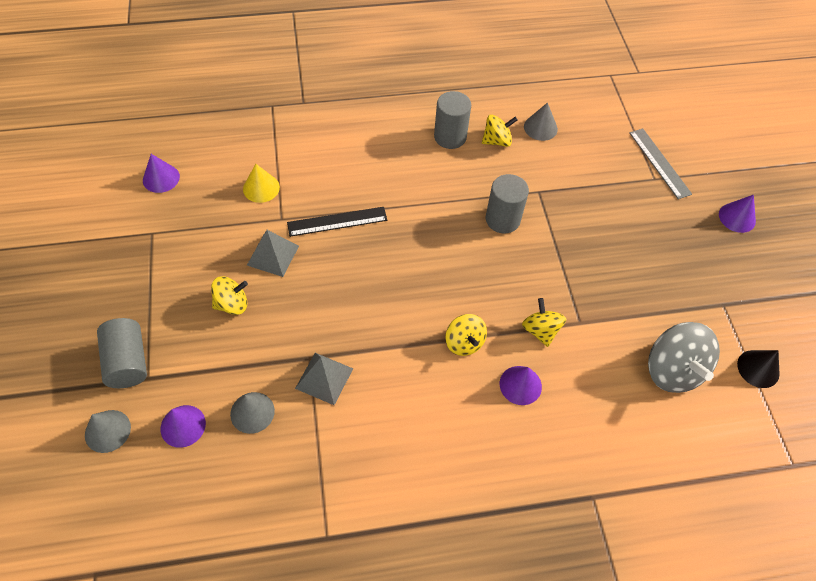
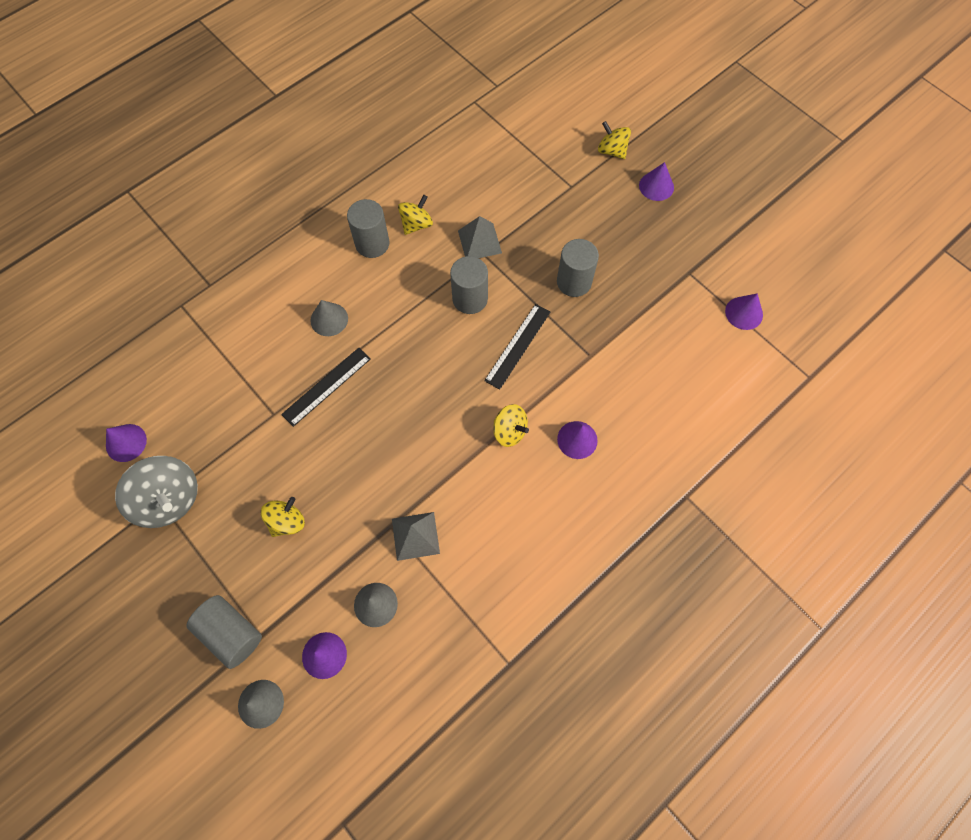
camera: 30 degrees left, 10 degrees up
yellow cone [243,164,280,203] -> none
grey pyramid [247,230,299,277] -> grey pyramid moved to [458,216,502,258]
yellow spinning top [522,298,566,347] -> yellow spinning top moved to [598,121,631,159]
grey cone [524,103,558,141] -> grey cone moved to [310,300,348,336]
grey ruler [630,129,692,199] -> none
grey spinning top [648,322,720,393] -> grey spinning top moved to [115,456,198,528]
black cone [737,350,780,388] -> purple cone [725,293,763,330]
none -> black ruler [484,304,550,390]
none -> grey cylinder [557,239,599,297]

